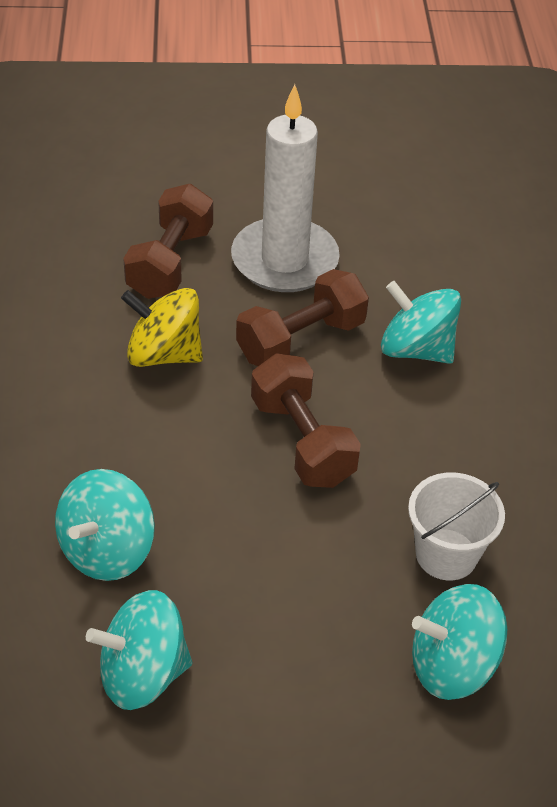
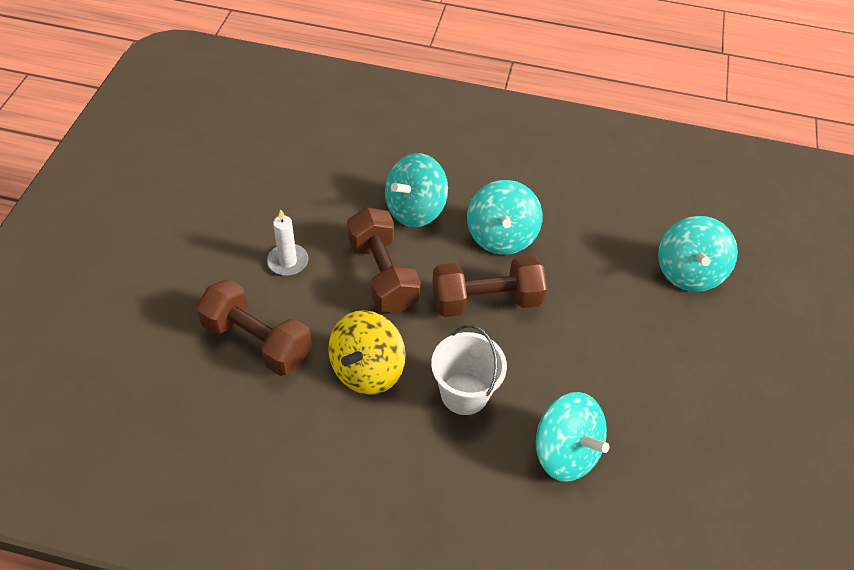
camera: 75 degrees left, 5 degrees up
turquoise spinning top [86,590,192,710] -> turquoise spinning top moved to [467,180,542,255]
white candle [231,84,340,292] -> white candle [267,209,308,276], size x0.44
white bucket [408,473,505,580] -> white bucket moved to [431,325,507,415]

